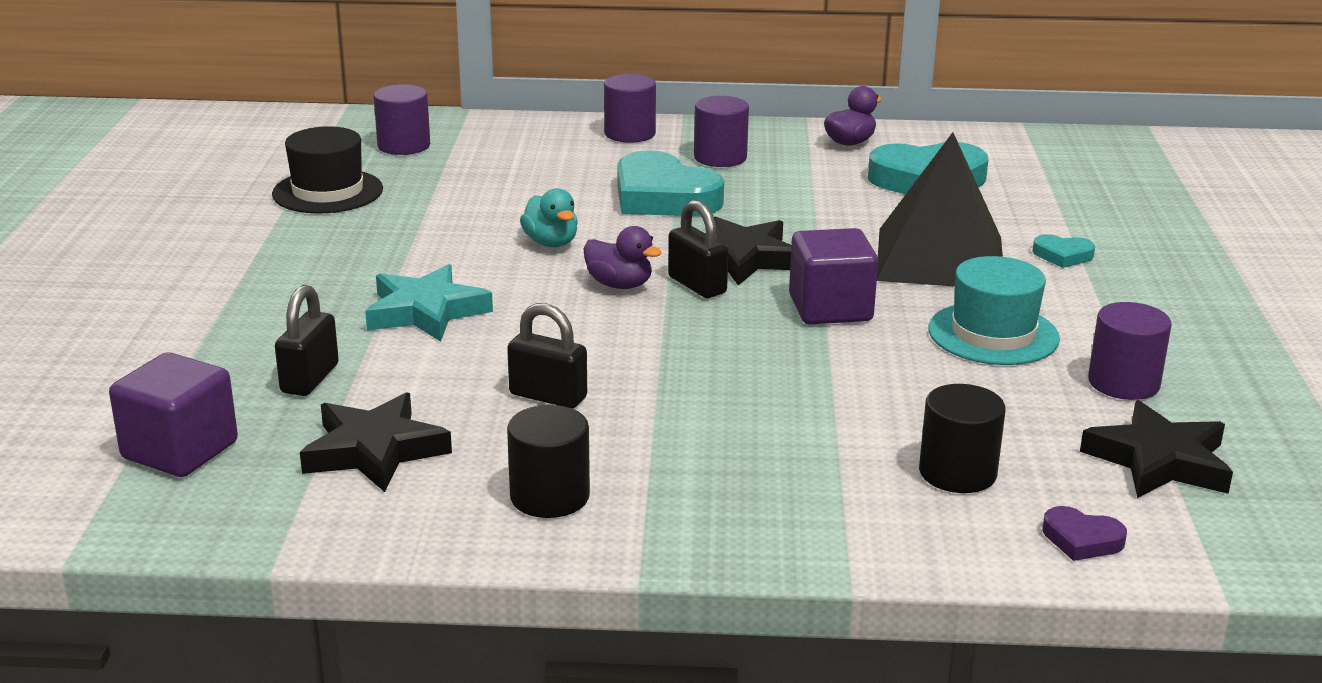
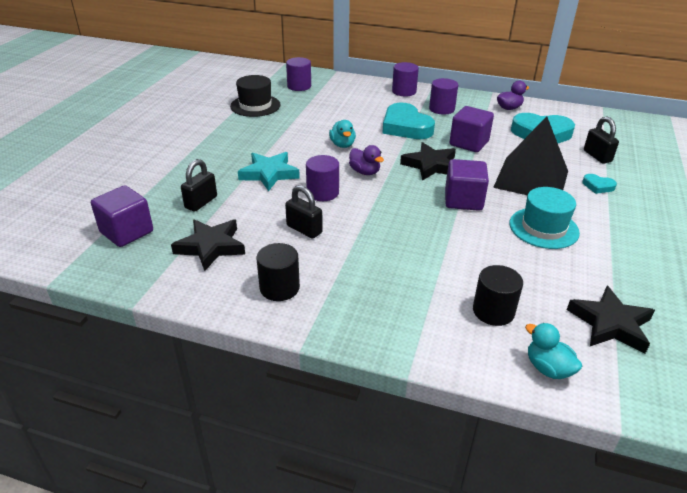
camera: 15 degrees right, 10 degrees up
black padlock [668,200,728,298] -> black padlock moved to [584,117,619,164]
purple heart [1042,506,1127,561] -> turquoise duck [525,323,582,379]
purple cylinder [1088,302,1172,400] -> purple cylinder moved to [306,155,339,201]
none -> purple cube [450,106,494,152]

